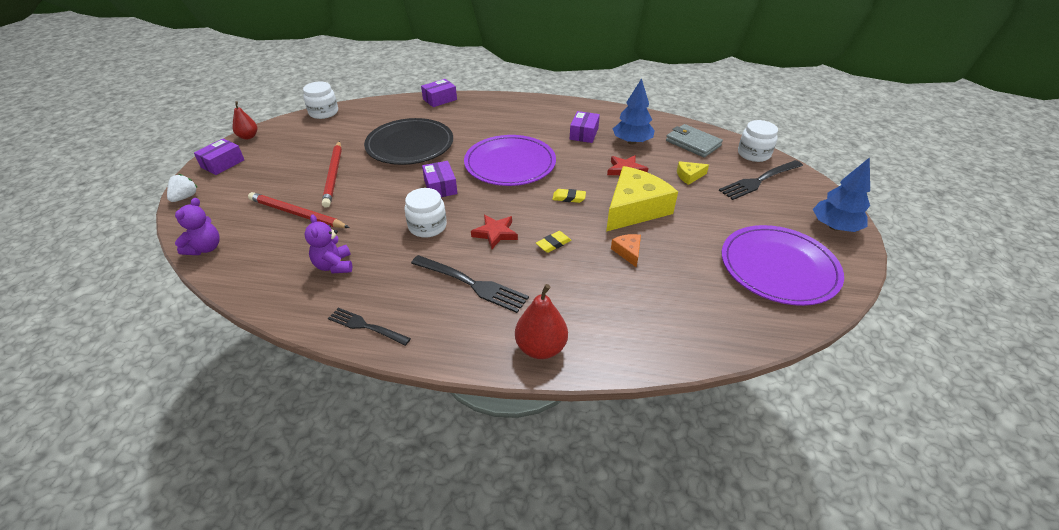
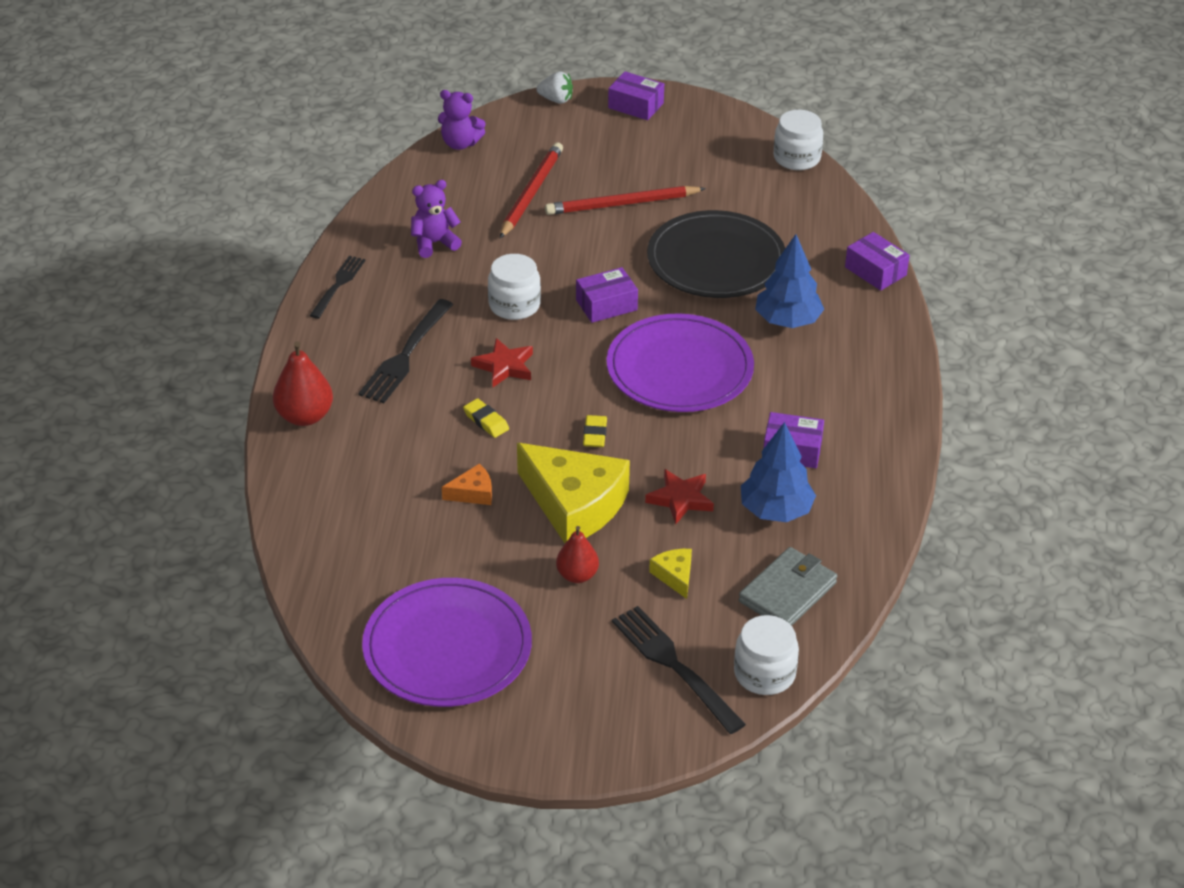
camera: 85 degrees right, 0 degrees up
red pear [232,101,257,140] -> red pear moved to [556,526,599,583]
blue tree [813,157,870,232] -> blue tree moved to [755,234,824,328]

